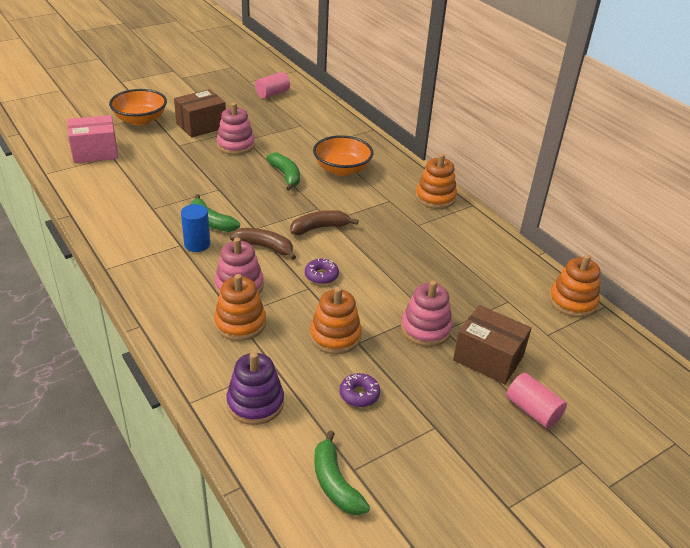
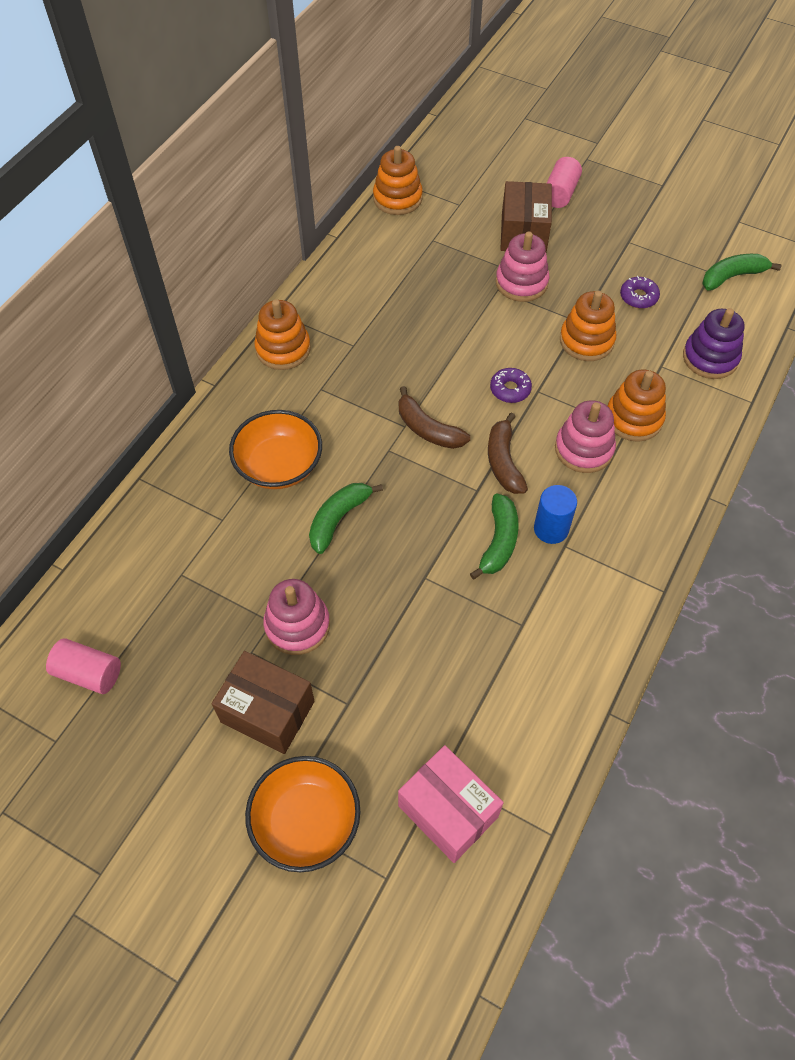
camera: 115 degrees left, 20 degrees up
green banana [314,431,370,515] -> green banana turned 150 degrees counterclockwise [702,254,782,291]

